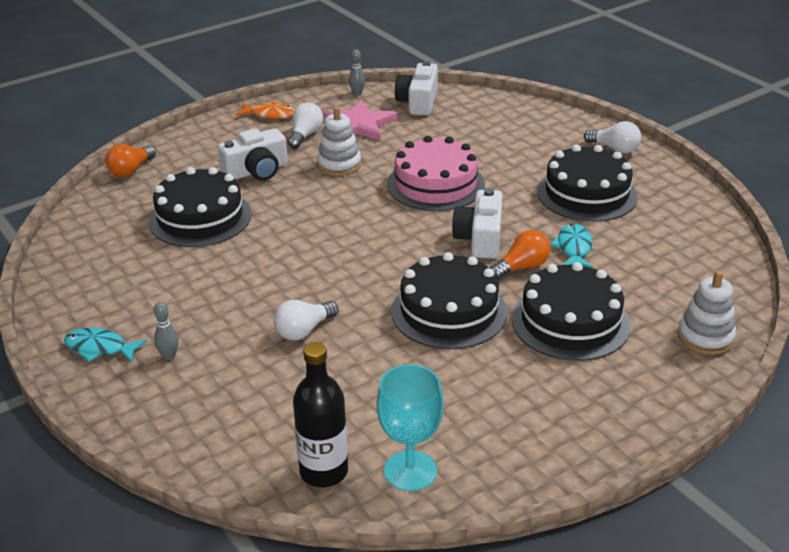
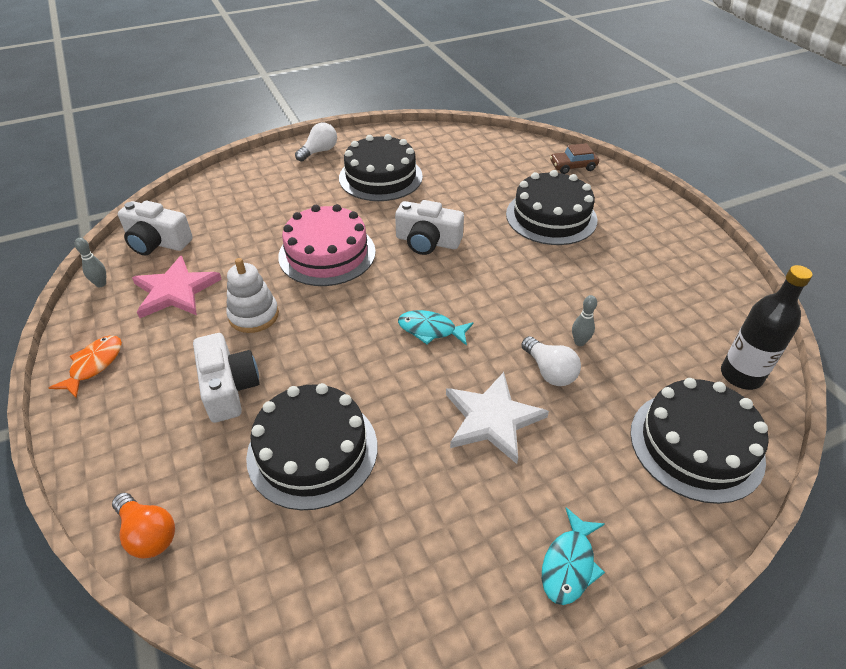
camera: 80 degrees left, 10 degrees up
grey bowling pin [154,302,179,360] -> grey bowling pin moved to [572,295,597,346]
white light bulb [288,102,323,149] -> none
turquoise goblet [376,364,444,491] -> none
black cake [391,252,507,349] -> black cake moved to [630,378,769,504]
orange light bulb [490,230,550,279] -> none
turquoise fish [550,224,593,268] -> turquoise fish moved to [398,310,474,346]
white stacking toy [677,270,737,355] -> brown car [550,143,599,174]
none -> white star [446,372,549,464]

